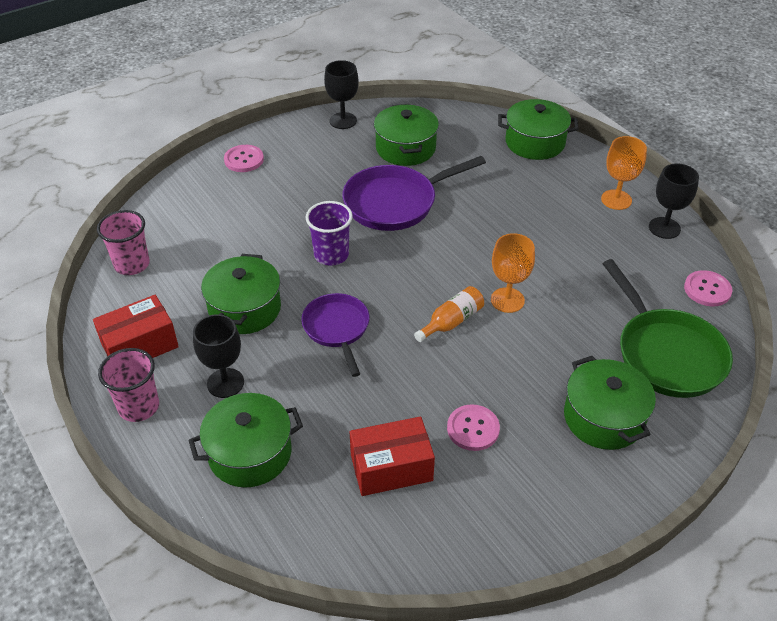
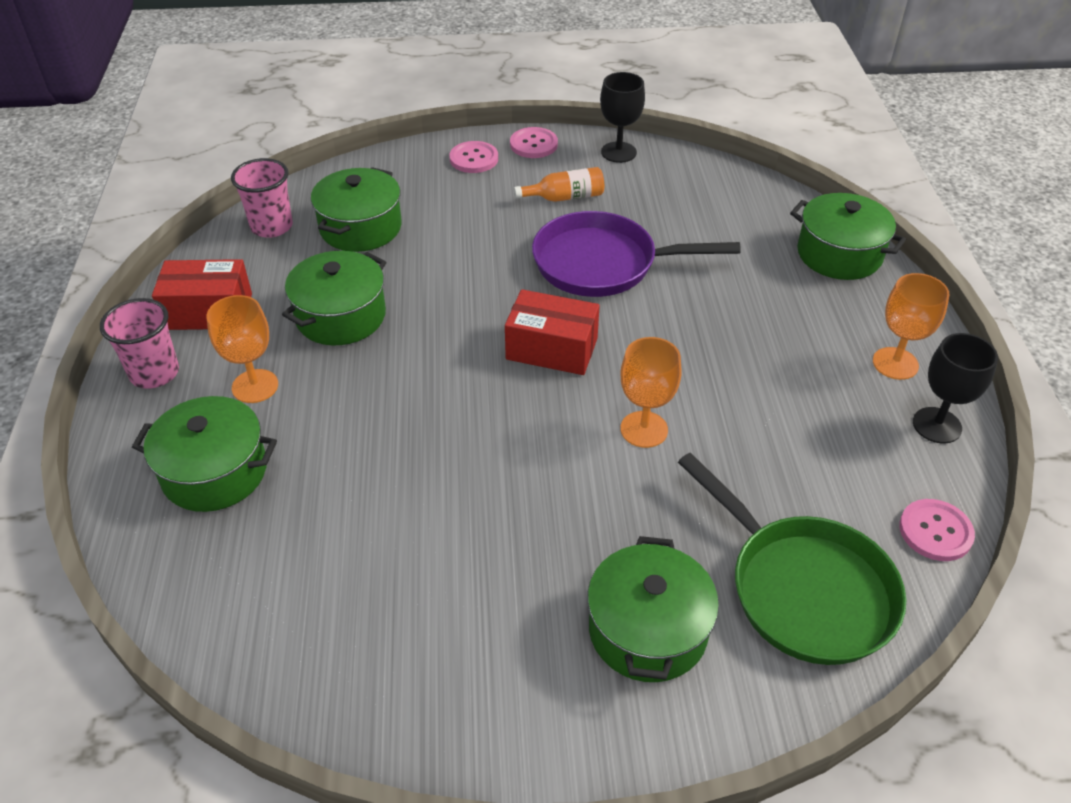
camera: 30 degrees right, 0 degrees up
black goblet [193,314,244,398] -> orange goblet [207,295,278,403]
purple pan [301,293,370,377] -> none
purple cup [306,201,353,266] -> none
red box [350,417,435,496] -> red box moved to [505,289,600,375]
green pot [374,104,439,166] -> green pot moved to [311,167,402,252]
orange bottle [414,286,484,342] -> orange bottle moved to [514,167,604,202]
pink button [447,404,500,451] -> pink button moved to [510,127,558,158]
green pan [602,259,733,398] -> green pan turned 45 degrees counterclockwise [678,453,906,665]

